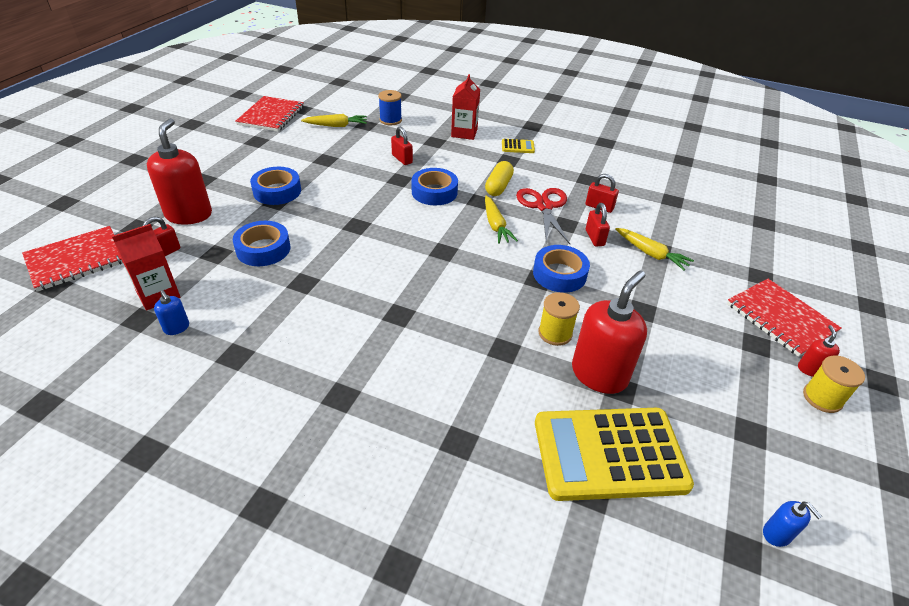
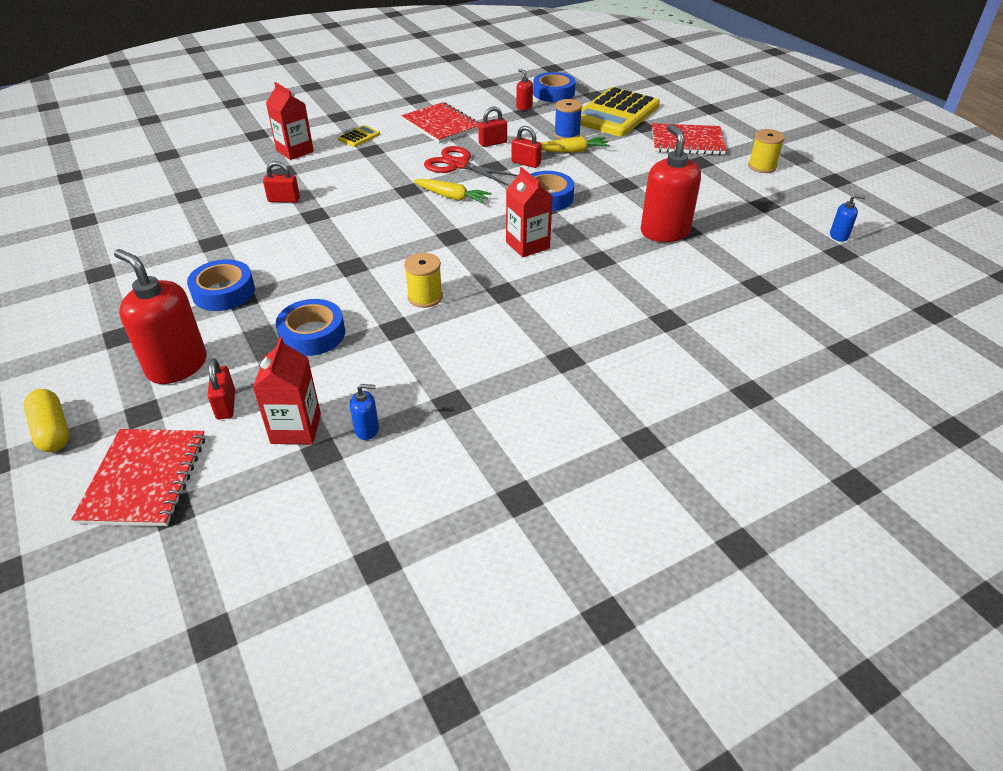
camera: 50 degrees left, 0 degrees up
red notebook [235,96,304,132] -> red notebook moved to [401,102,479,143]
yellow carrot [301,114,367,127] -> none
blue spool [378,90,402,125] -> blue spool moved to [554,99,582,139]
blue tape [411,168,458,205] -> blue tape moved to [533,72,576,102]
yellow capsule [485,161,514,196] -> yellow capsule moved to [24,389,69,452]
yellow calculator [535,408,694,501] -> yellow calculator moved to [580,87,660,136]
yellow spool [538,292,580,346] -> yellow spool moved to [404,253,443,308]
red soap dispenser [798,325,840,377] -> red soap dispenser moved to [516,69,533,110]
none -> red carton [506,167,553,257]

